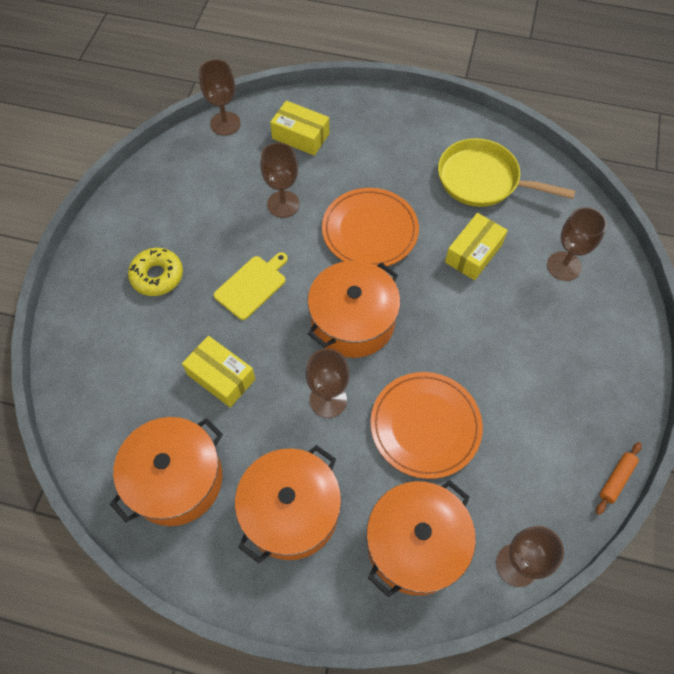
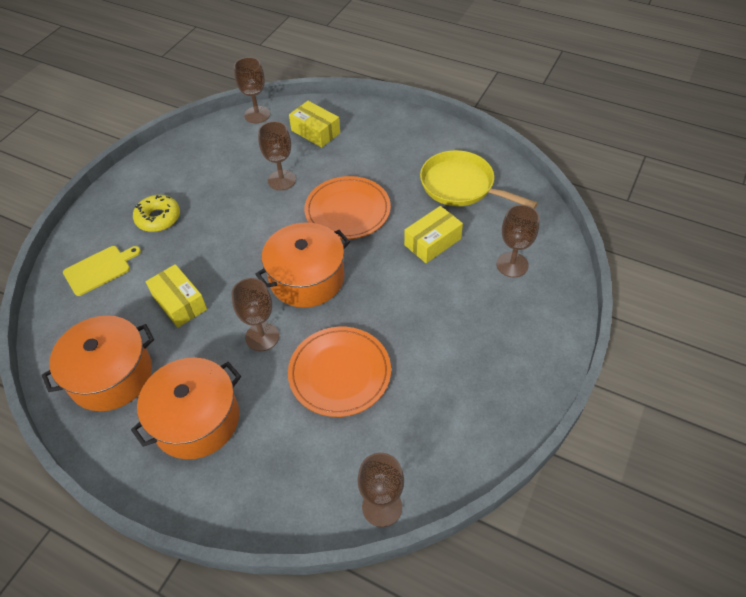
camera: 15 degrees right, 10 degrees down
yellow cutting board [214,252,288,320] -> yellow cutting board moved to [63,246,141,296]
orange pot [366,480,476,597] -> none
orange rolling pin [596,442,642,515] -> none

